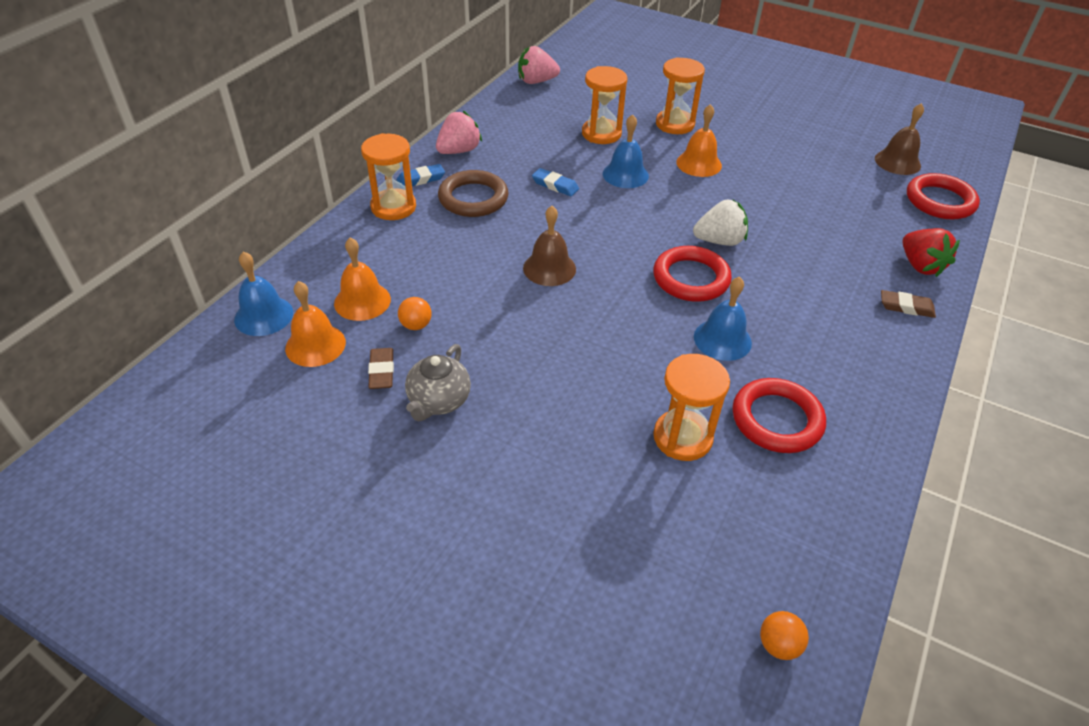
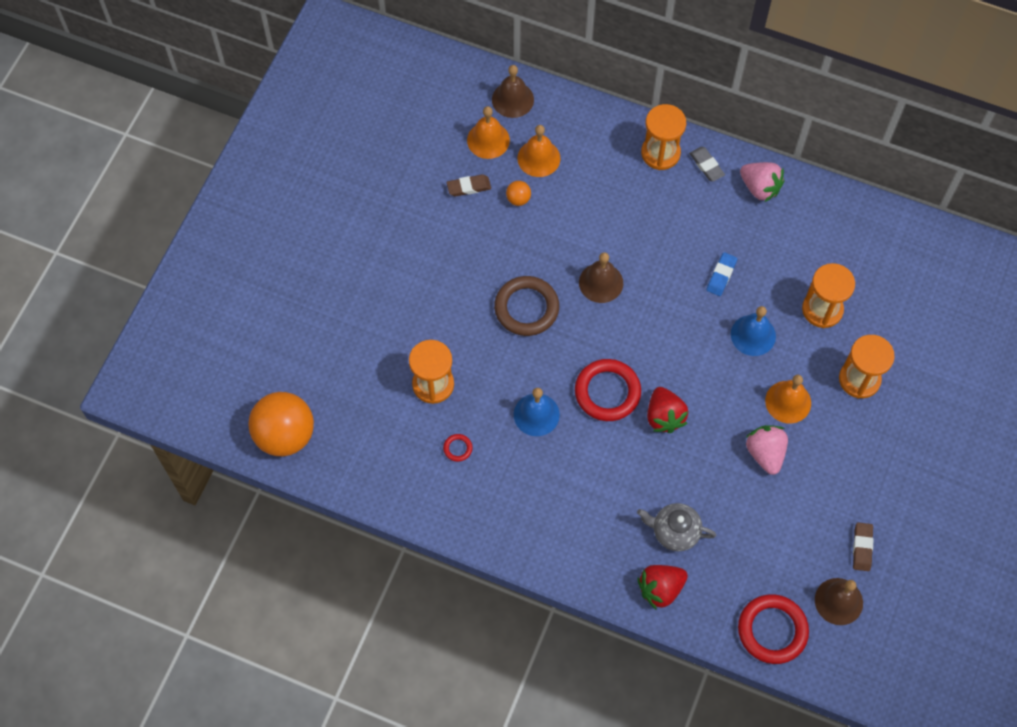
camera: 85 degrees right, 20 degrees up
blue bell [234,251,293,336] -> brown bell [492,65,534,118]
blue eraser [397,164,445,186] -> grey eraser [689,147,725,182]
grey teapot [405,344,471,421] -> grey teapot moved to [637,503,716,551]
brown ring [438,170,508,217] -> brown ring moved to [494,276,559,336]
pink strawberry [518,46,560,84] -> pink strawberry moved to [746,425,788,475]
white strawberry [693,200,748,246] -> red strawberry [647,387,688,433]
red ring [733,378,826,453] -> red ring [443,434,472,462], size x0.43
orange ball [760,611,809,660] -> orange ball [249,392,314,456], size x2.39
brown eraser [881,290,936,318] -> brown eraser moved to [853,522,873,571]

